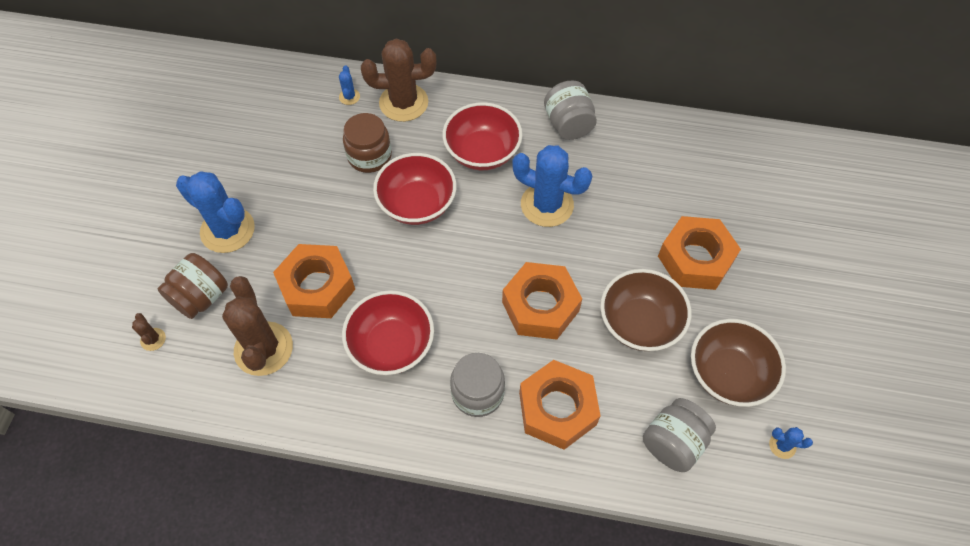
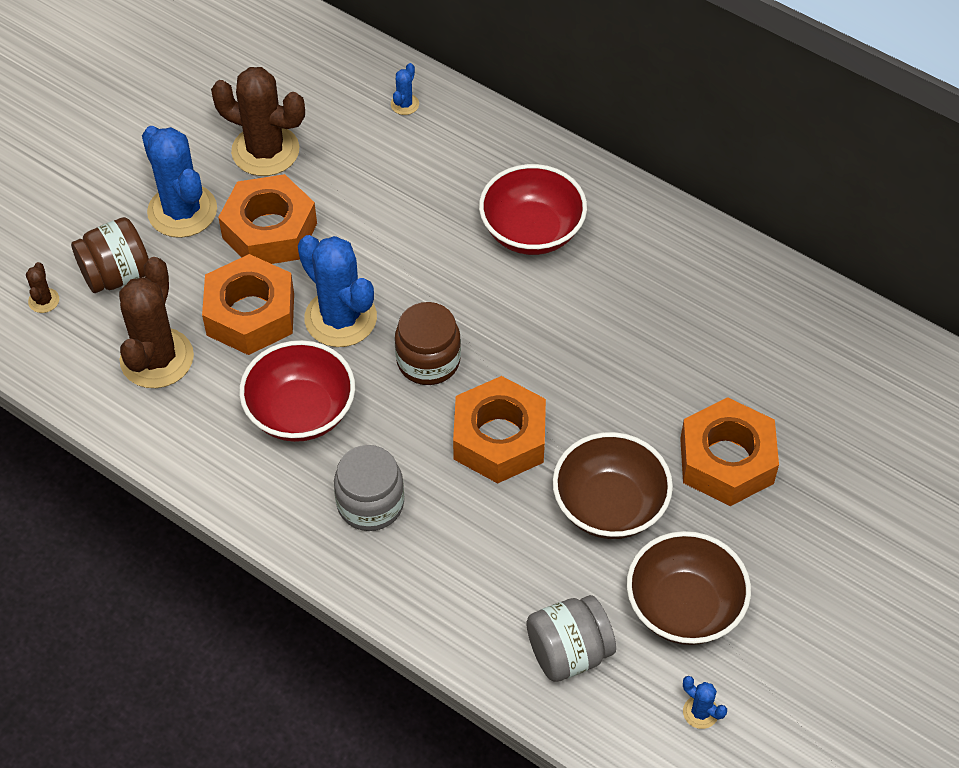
camera: 25 degrees right, 5 degrees down
brown jar [343,113,392,173] -> brown jar moved to [395,302,461,385]
brown cactus [361,39,436,122] -> brown cactus moved to [211,67,305,176]
red bowl [373,153,456,225] -> none
blue cactus [512,145,592,227] -> blue cactus moved to [298,235,377,347]
orange nut [519,360,601,450] -> orange nut moved to [218,174,317,264]
grey jar [544,81,597,140] -> none

